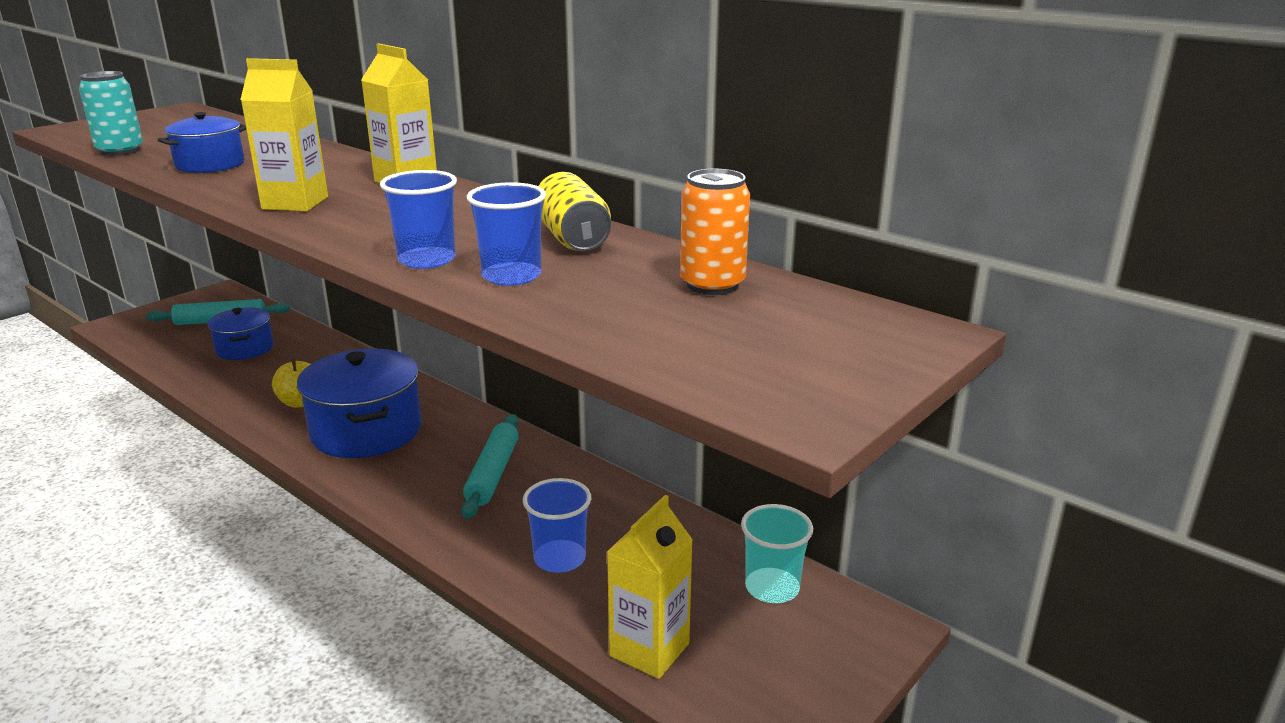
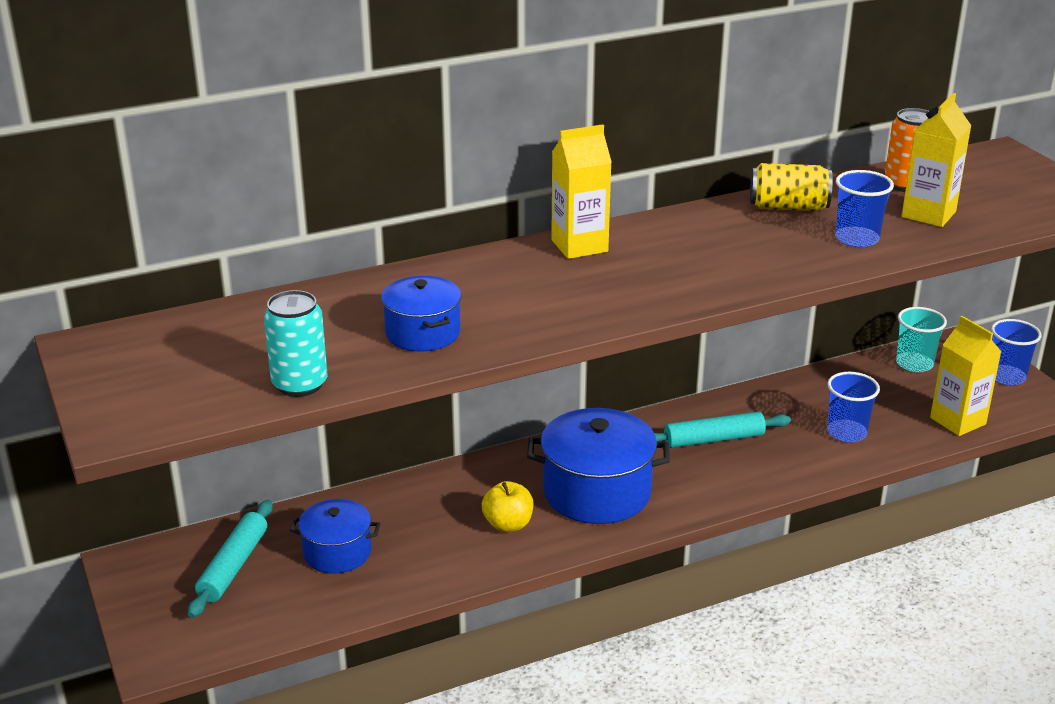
camera: 65 degrees left, 5 degrees up
yellow carton [240,58,328,211] -> yellow carton moved to [902,93,971,227]
blue cup [380,170,457,269] -> blue cup moved to [991,319,1042,385]
turquoise rolling pin [461,414,519,519] -> turquoise rolling pin turned 45 degrees counterclockwise [654,411,791,448]

